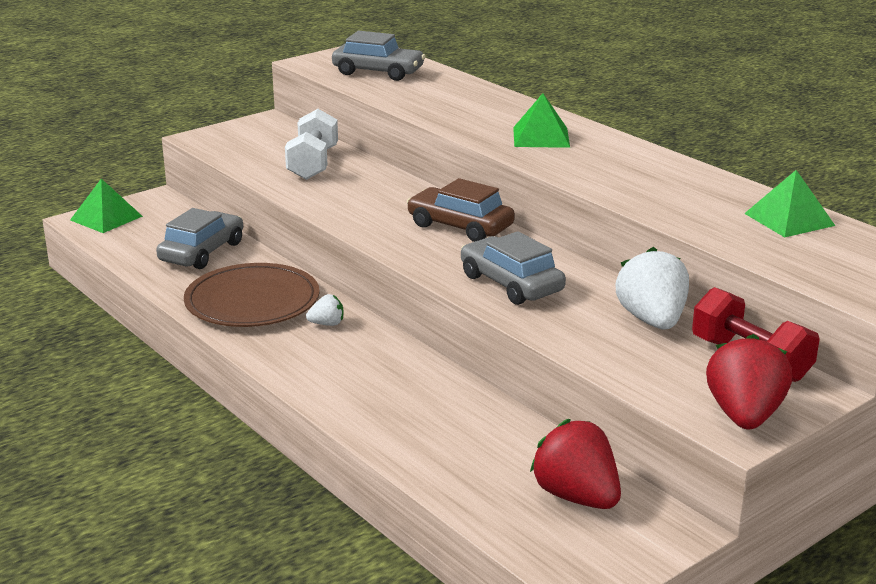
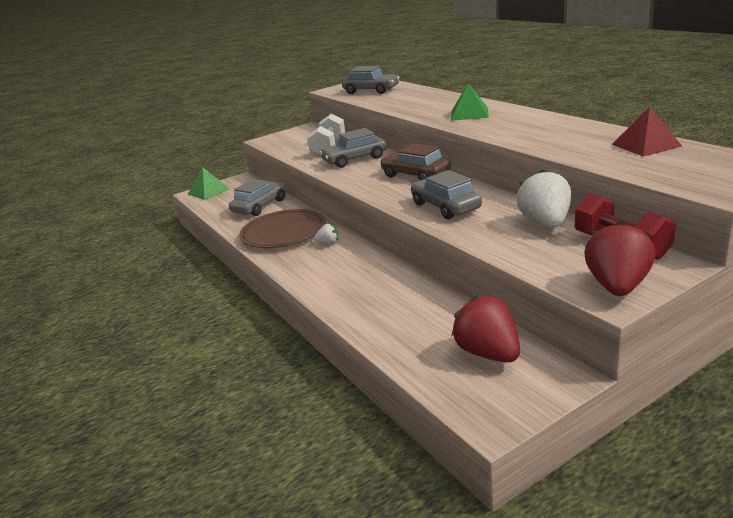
camera: 10 degrees right, 0 degrees up
green pyramid [744,170,835,238] -> red pyramid [612,107,682,157]
none -> grey car [320,128,387,168]

